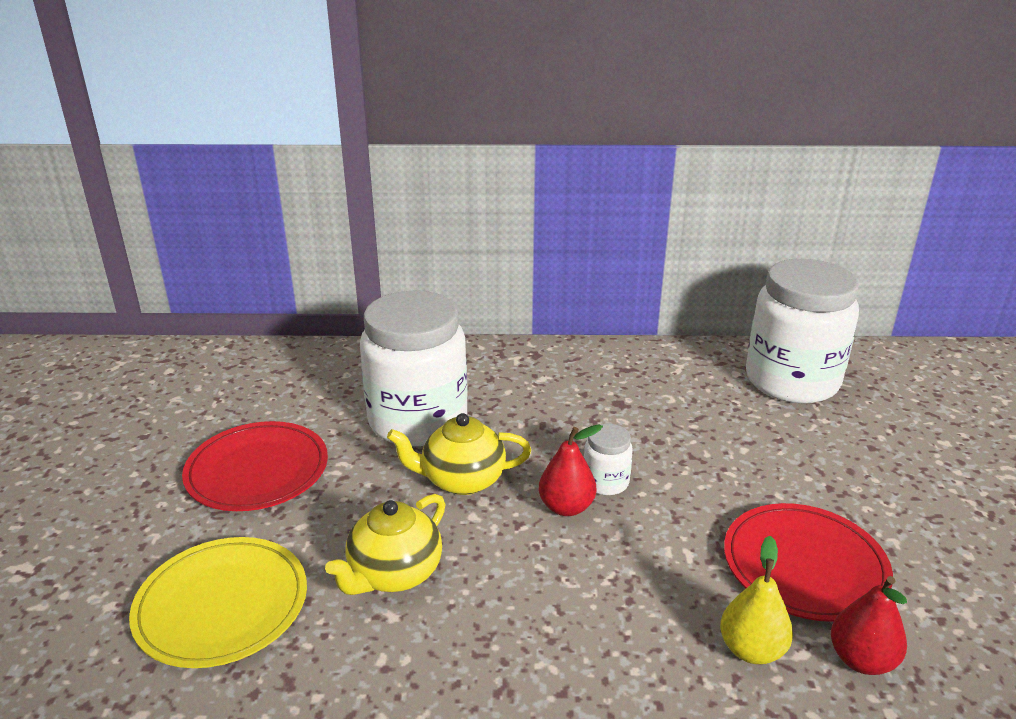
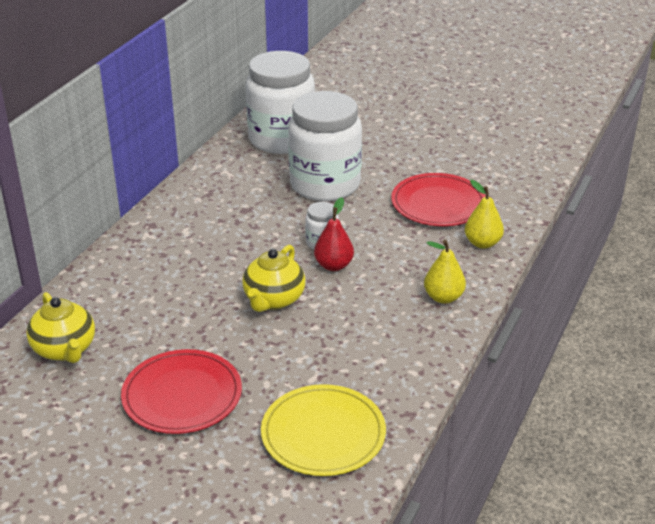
camera: 65 degrees left, 5 degrees up
yellow teapot [325,494,446,595] -> yellow teapot moved to [26,292,95,363]
white jar [360,291,468,446] -> white jar moved to [288,91,362,201]
red pear [831,576,907,675] -> none
none -> yellow pear [424,240,466,304]

